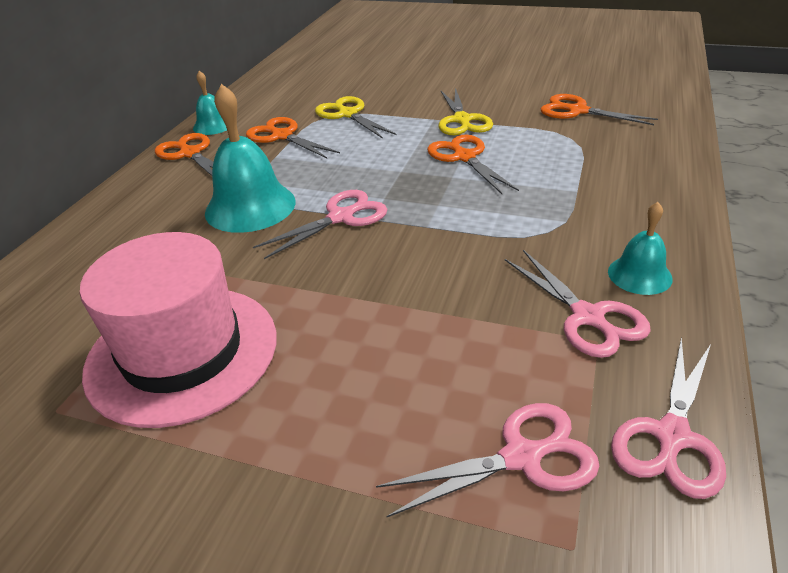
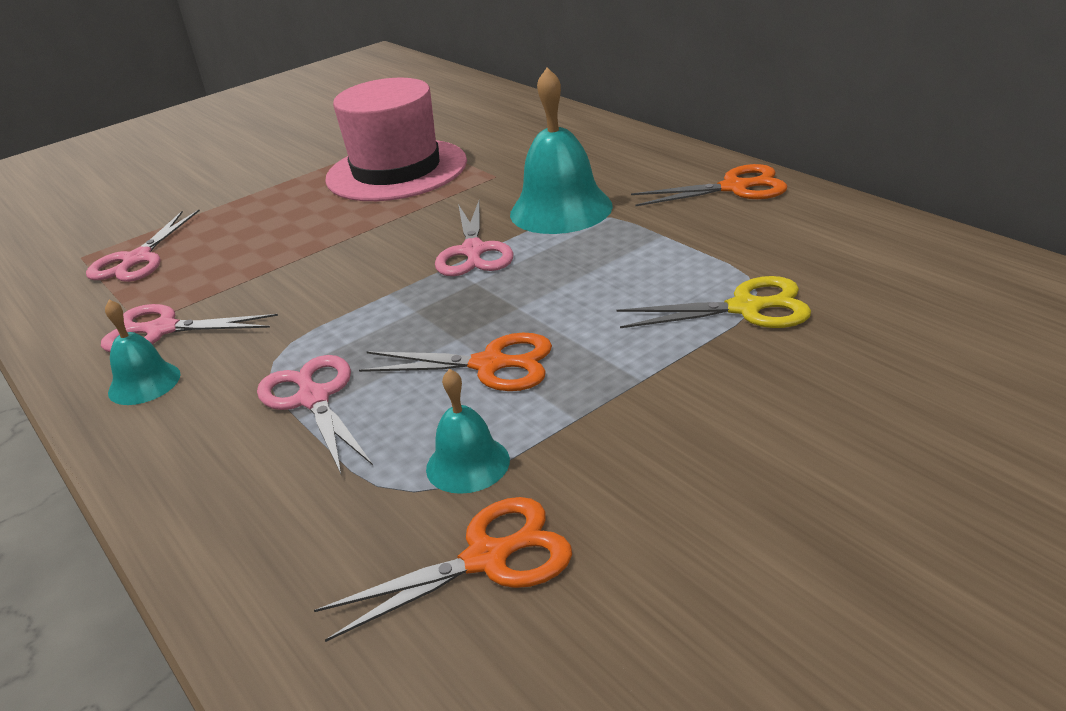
camera: 125 degrees right, 5 degrees down
turquoise bell [193,71,227,135] -> turquoise bell moved to [426,369,510,494]
orange scissors [246,117,340,158] -> none
yellow scissors [439,88,493,135] -> none
pink scissors [611,337,726,499] -> pink scissors moved to [257,355,373,476]

